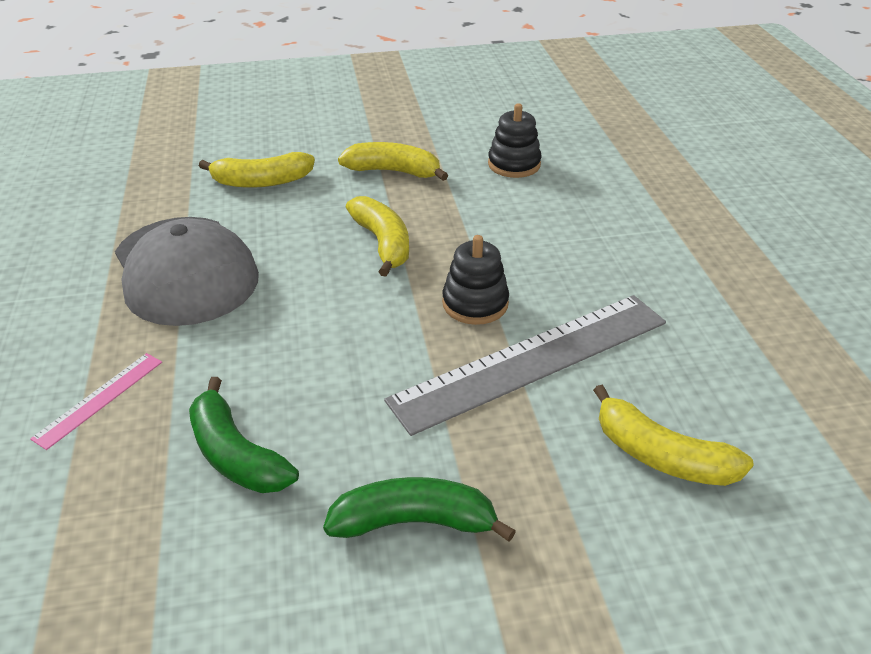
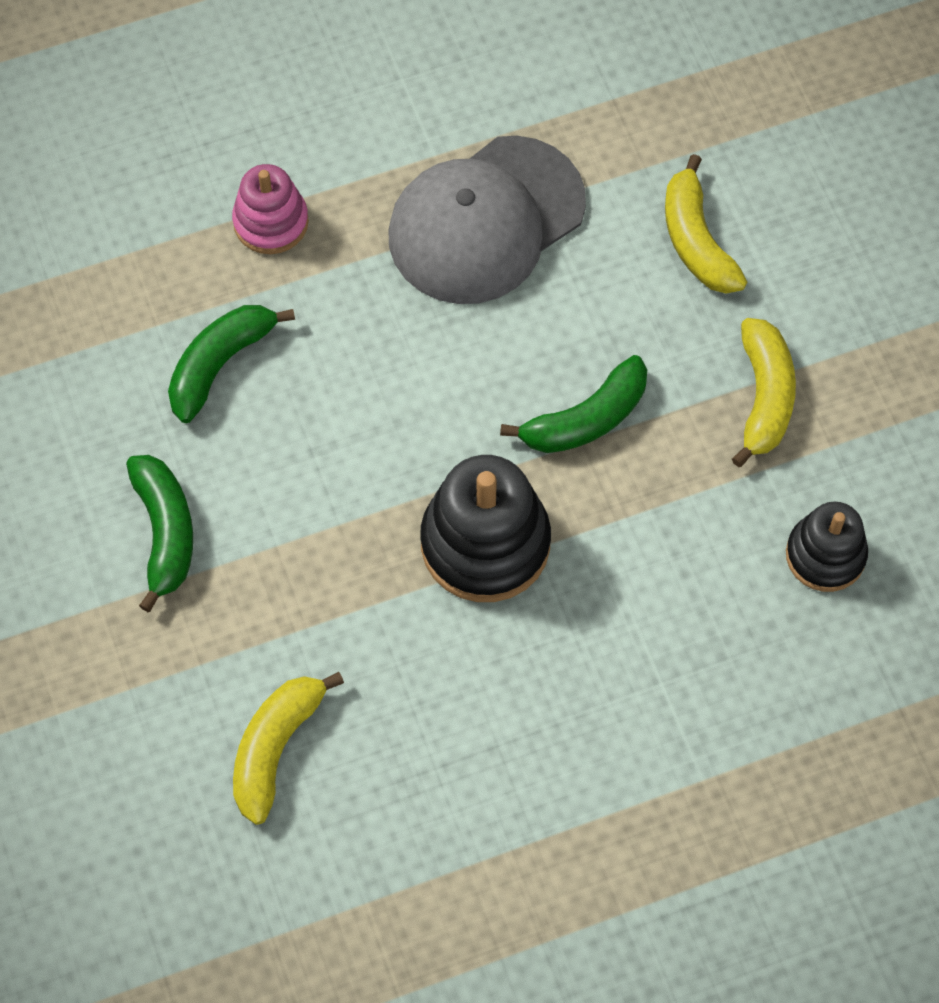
camera: 80 degrees right, 25 degrees up
pink ruler [30,353,162,450] -> pink stacking toy [232,164,309,254]
yellow banana [346,196,409,277] -> green banana [500,355,647,453]
grey ruler [384,295,666,436] -> none
black stacking toy [442,235,509,325] -> black stacking toy [420,455,551,602], size x1.62

